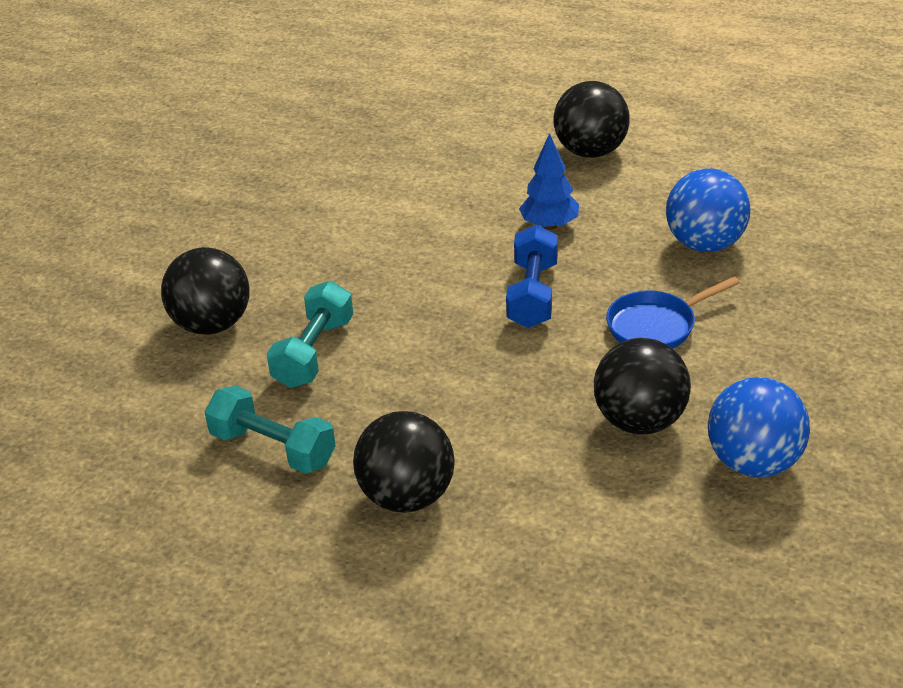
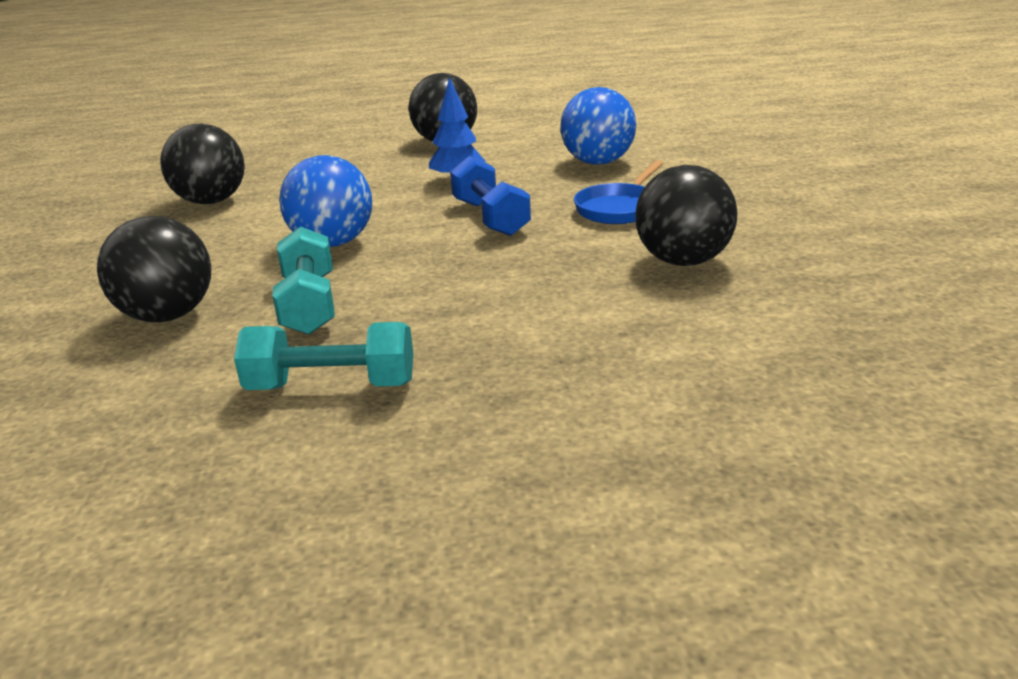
camera: 30 degrees left, 10 degrees down
black ball [353,411,455,513] -> black ball moved to [160,124,245,204]
blue ball [708,377,810,478] -> blue ball moved to [279,155,372,247]

